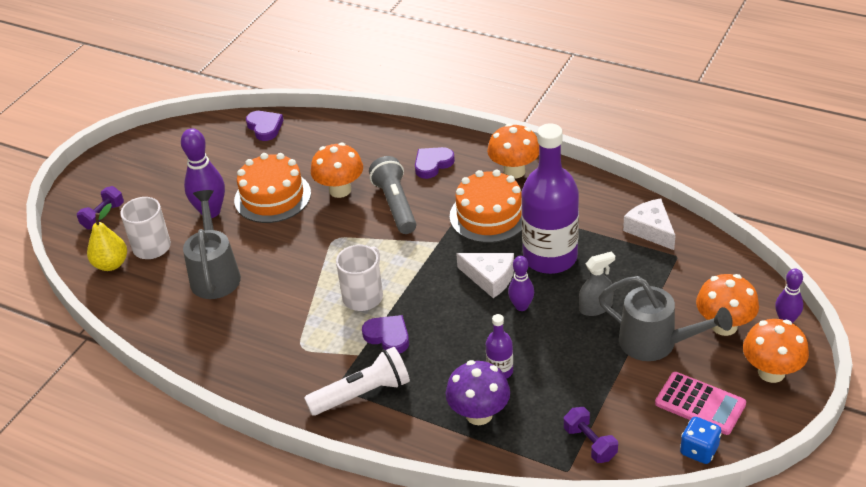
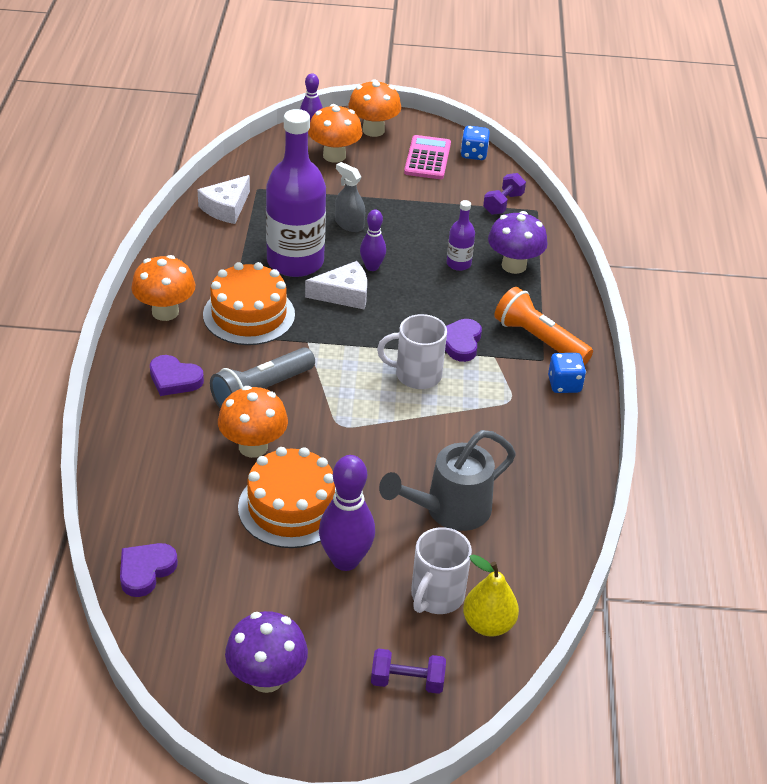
camera: 120 degrees left, 0 degrees up
white flashlight [304,347,410,416] -> orange flashlight [494,287,593,365]
white cheese [456,253,514,298] -> white cheese turned 75 degrees clockwise [305,261,367,309]
grey watering can [598,276,733,361] -> none
none -> purple mushroom [225,611,308,693]
none -> blue dice [548,353,586,393]

